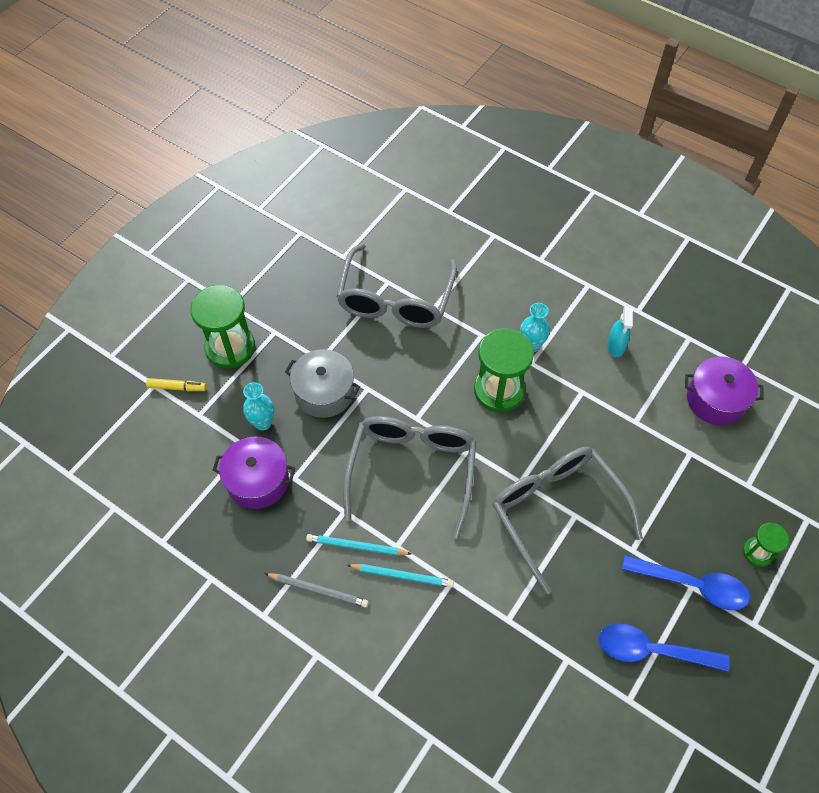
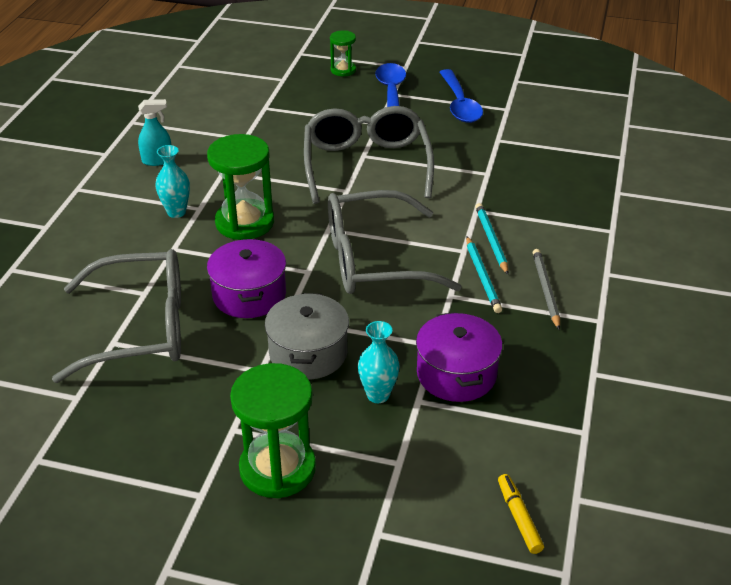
camera: 110 degrees left, 20 degrees down
yellow marker [146,378,206,391] -> yellow marker moved to [498,474,544,554]
grey glasses [493,447,643,594] -> grey glasses turned 135 degrees clockwise [304,106,434,204]
purple pot [685,356,764,425] -> purple pot moved to [207,239,286,318]

